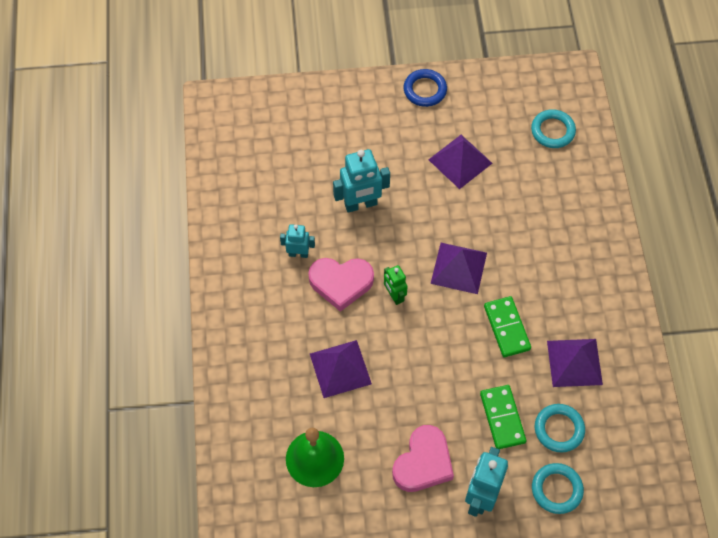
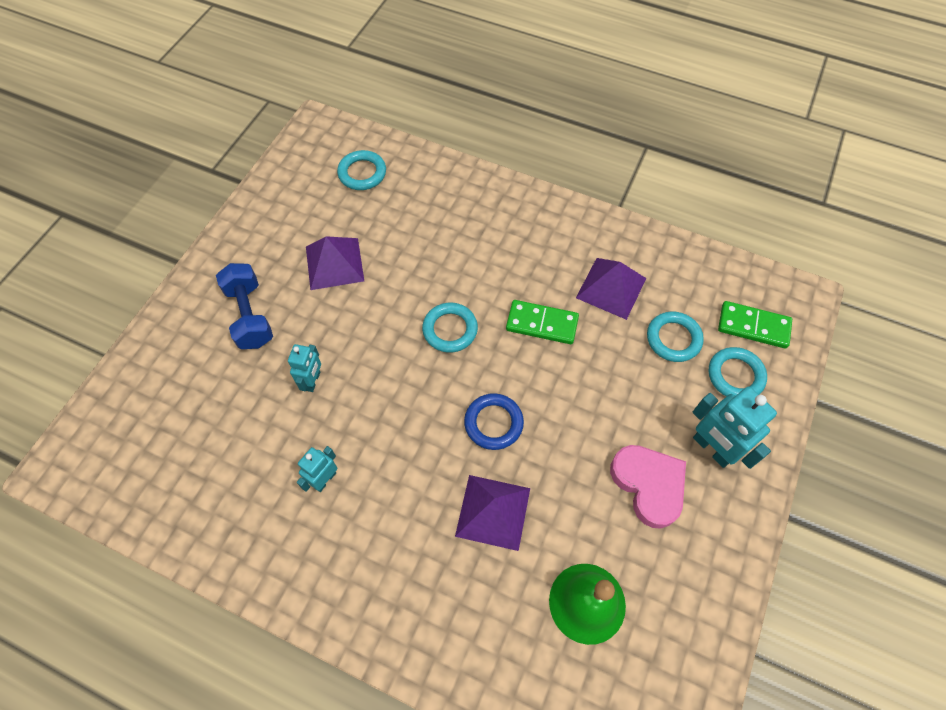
camera: 60 degrees left, 0 degrees up
pink heart [308,258,374,312] -> none
turquoise robot [333,149,390,213] -> turquoise robot [288,344,321,392], size x0.59
green robot [384,265,408,305] -> none
blue ring [404,69,447,107] -> blue ring moved to [464,393,524,450]
purple pyramid [430,243,487,294] -> turquoise ring [422,303,478,353]
green domino [480,385,526,449] -> green domino moved to [718,301,792,348]
none -> blue dumbbell [216,263,273,349]

